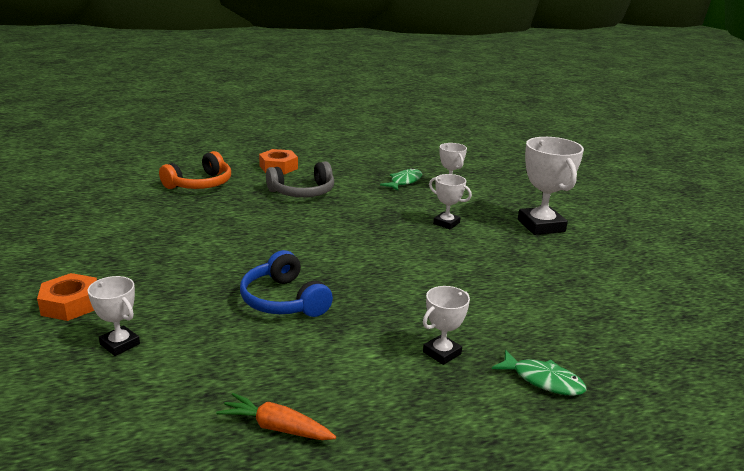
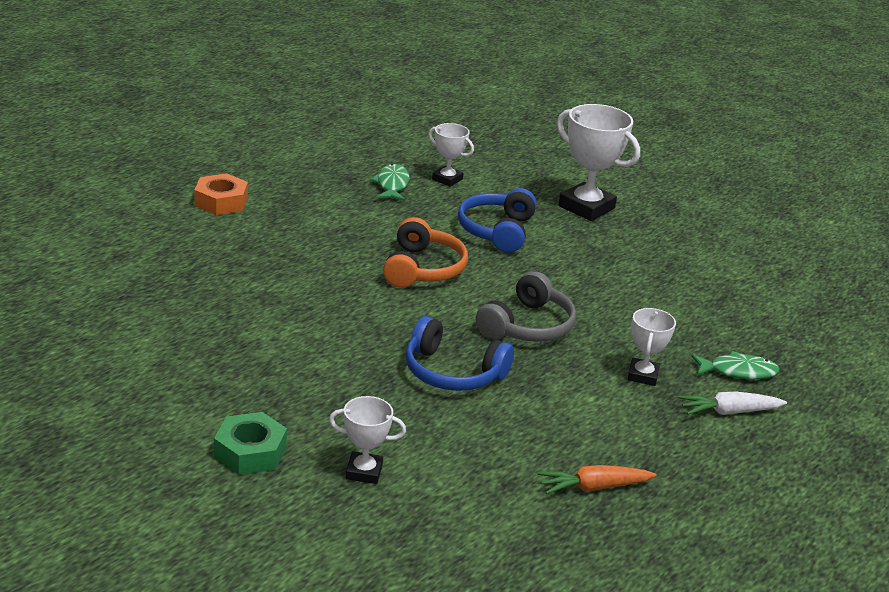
camera: 35 degrees left, 5 degrees up
orange nut [37,273,97,321] -> green nut [214,412,287,475]
orange headphones [159,151,231,189] -> orange headphones moved to [383,217,468,288]
grey headphones [266,161,334,197] -> grey headphones moved to [476,272,576,342]
white trophy [429,174,472,229] -> blue headphones [458,188,537,253]
none -> white carrot [679,392,787,415]

